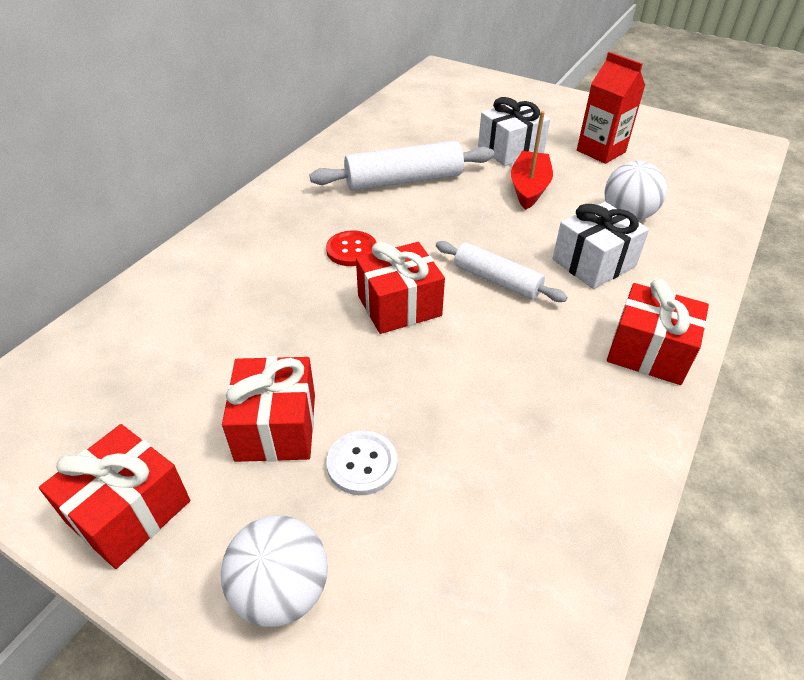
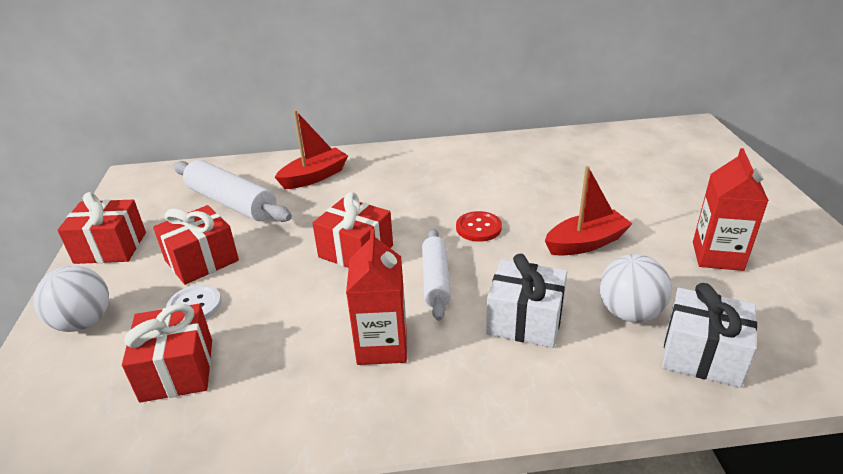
camera: 55 degrees right, 10 degrees down
white rolling pin [310,141,494,191] -> white rolling pin moved to [173,160,292,222]
red button [326,230,377,266] -> red button moved to [456,211,502,242]
white gift [478,97,550,166] -> white gift moved to [662,283,757,388]
red gift [607,279,709,385] -> red gift moved to [122,304,212,403]
none -> red boat [275,110,348,189]
none -> red carton [346,228,407,365]

